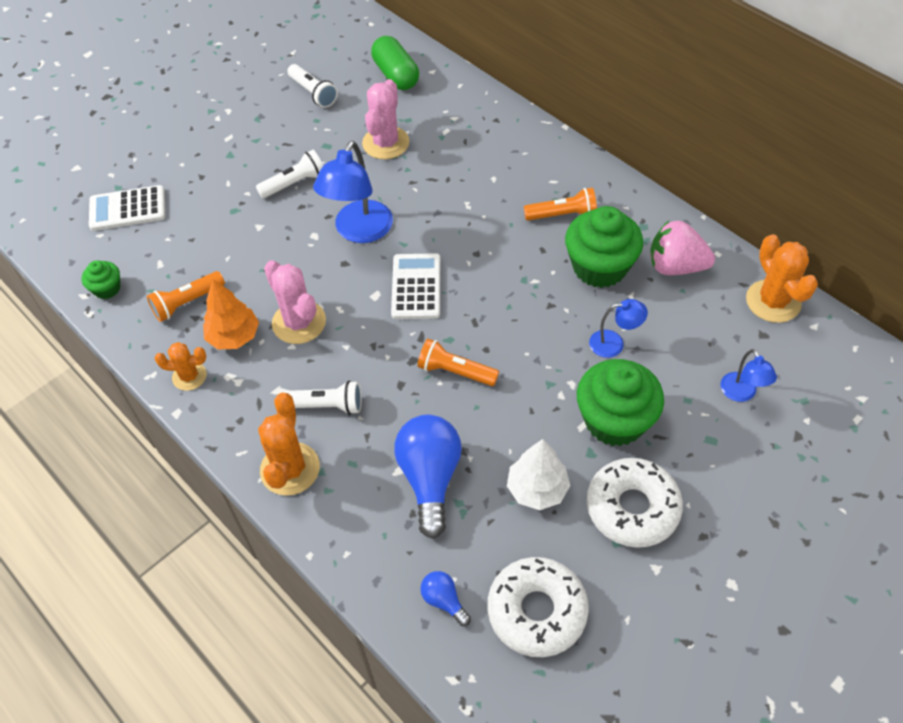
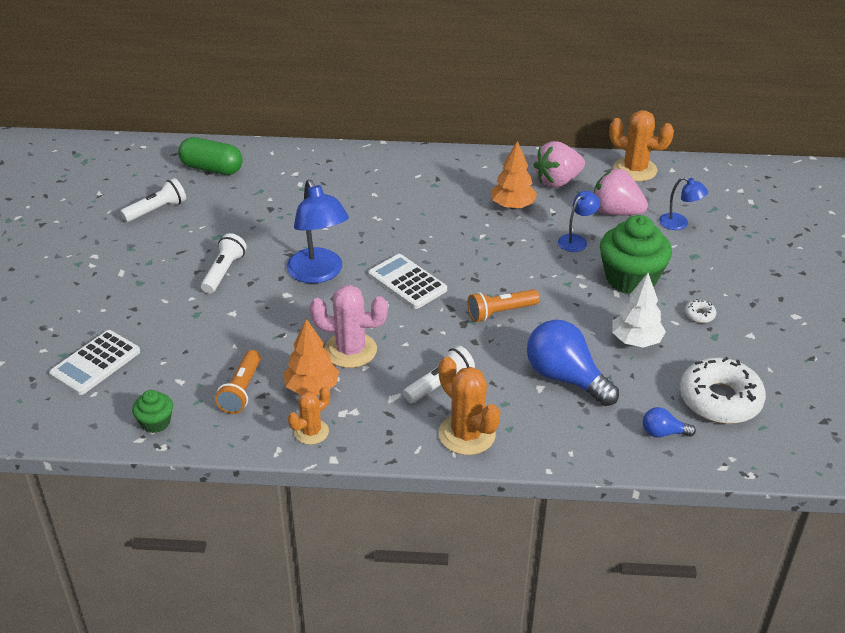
camera: 45 degrees left, 15 degrees down
white flashlight [287,64,338,108] -> white flashlight turned 45 degrees counterclockwise [120,178,186,222]
pink cactus [362,79,409,159] -> none
orange flashlight [524,188,597,221] -> none
green cupcake [565,206,643,288] -> orange tree [491,141,537,209]
white donut [587,458,683,548] -> white donut [685,299,716,323], size x0.40
none -> pink strawberry [594,169,648,216]

